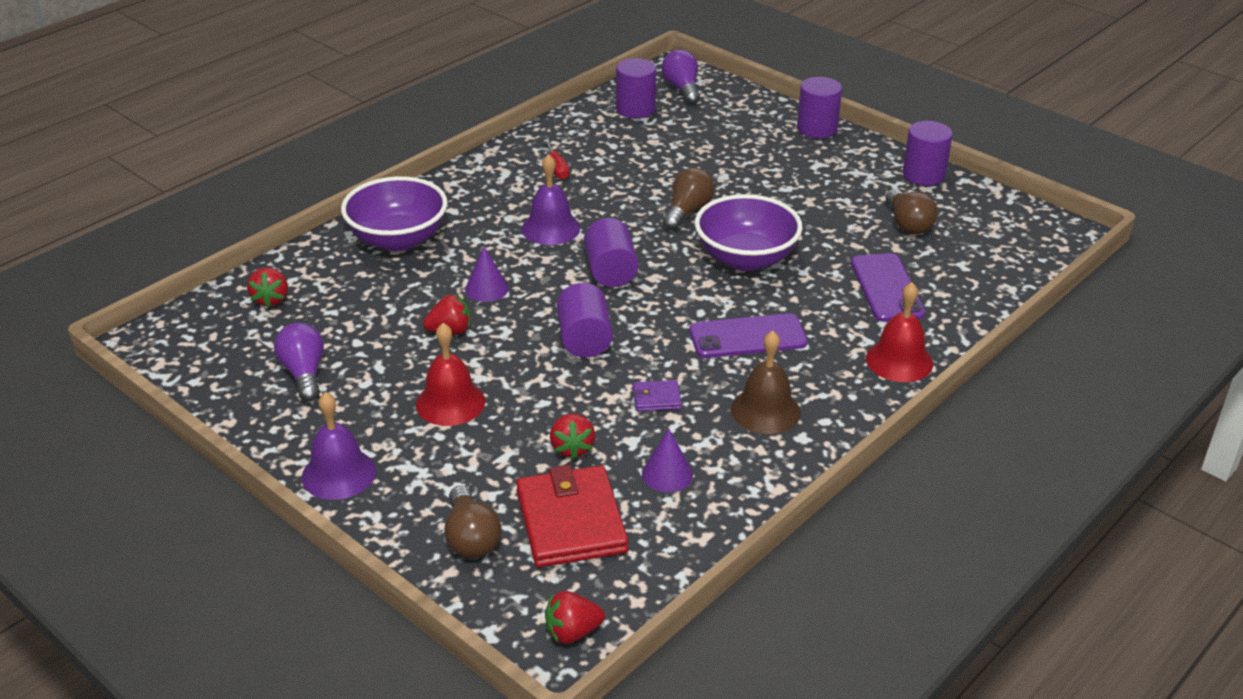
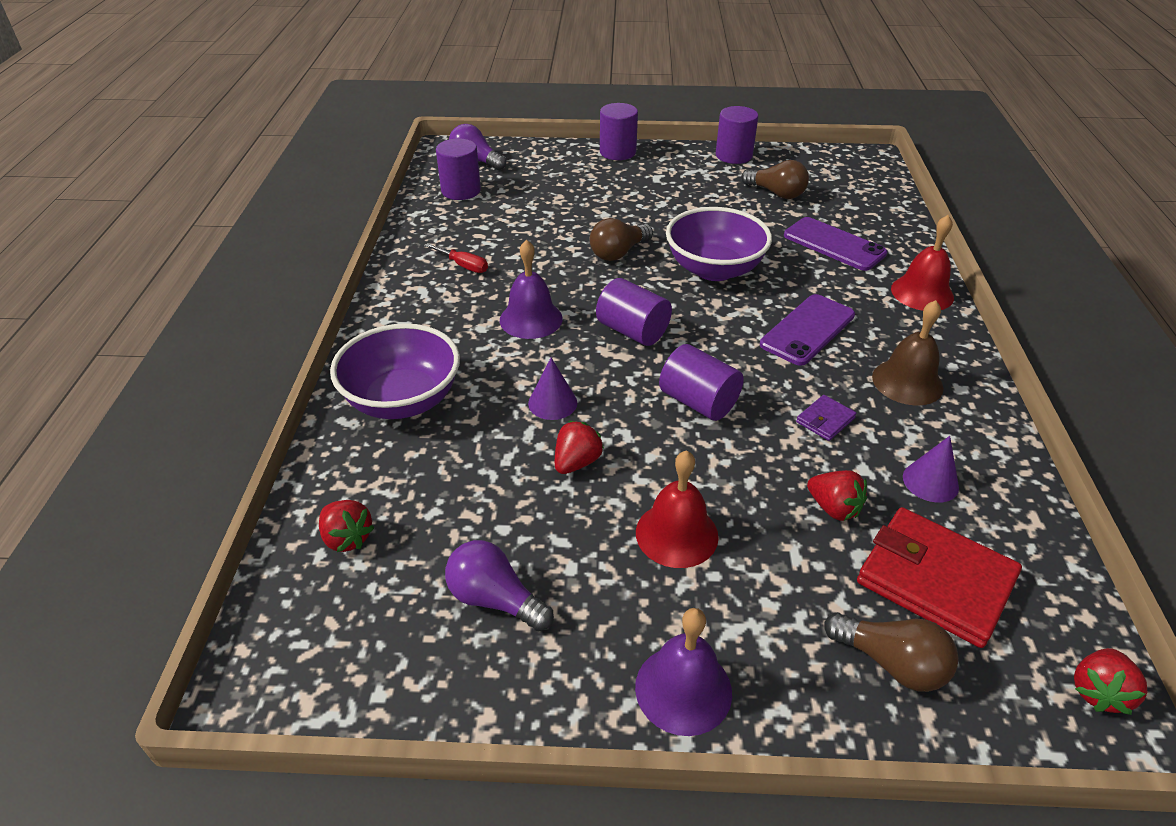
camera: 40 degrees left, 5 degrees up
brown light bulb [663,167,715,230] -> brown light bulb turned 120 degrees counterclockwise [590,218,653,261]

